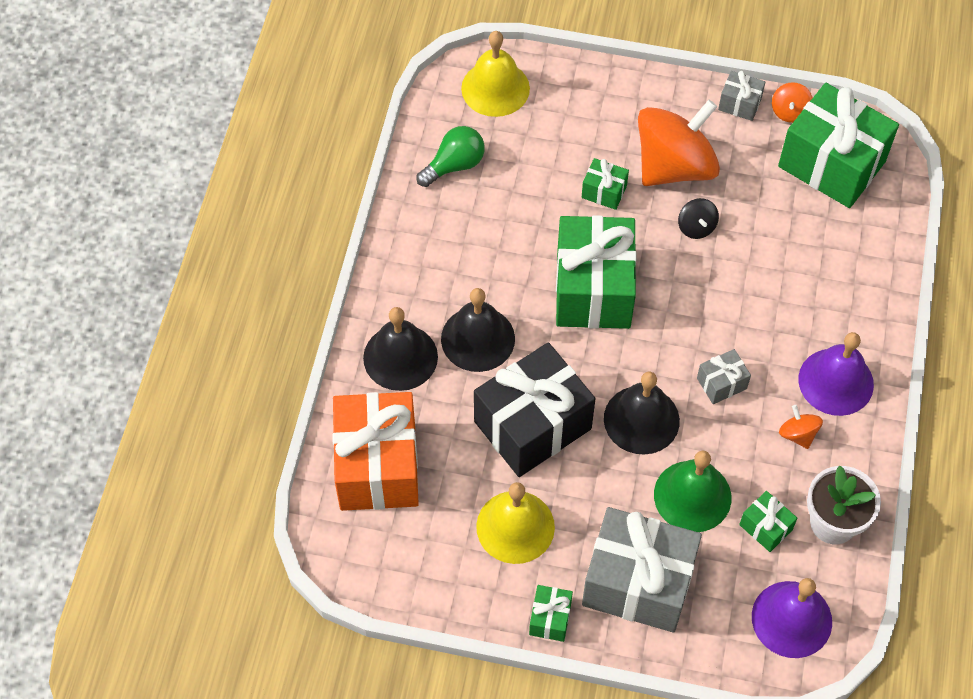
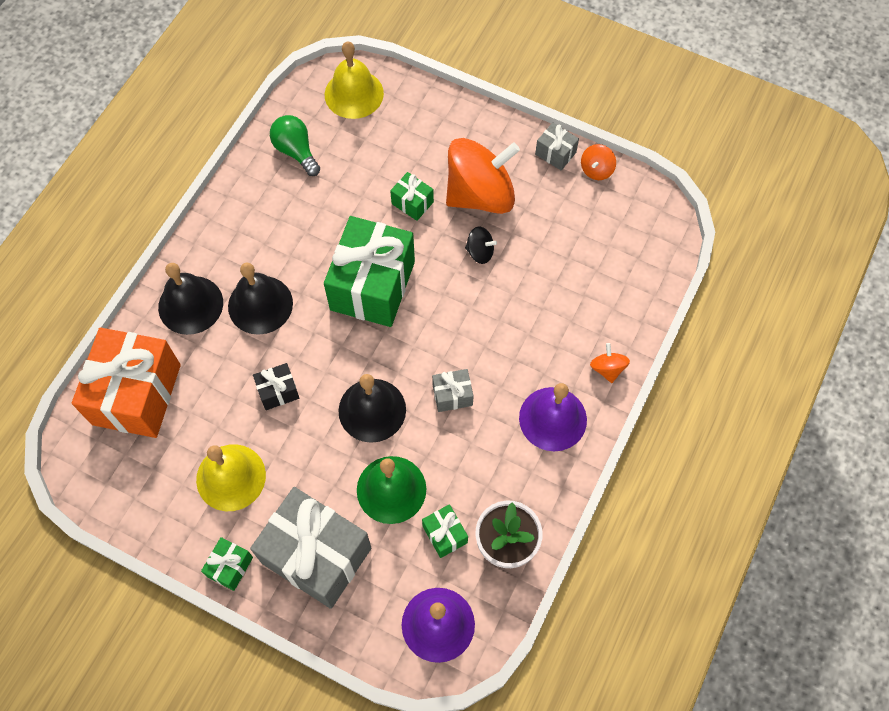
camera: 15 degrees right, 5 degrees up
green light bulb [416,126,485,187] -> green light bulb turned 105 degrees counterclockwise [270,115,320,176]
black gift [474,342,596,477] -> black gift [253,363,299,410], size x0.44
black spinning top [678,198,719,239] -> black spinning top turned 75 degrees counterclockwise [465,227,497,264]
green gift [778,83,899,208] -> none
orange spinning top [779,405,823,449] -> orange spinning top moved to [590,343,630,383]

